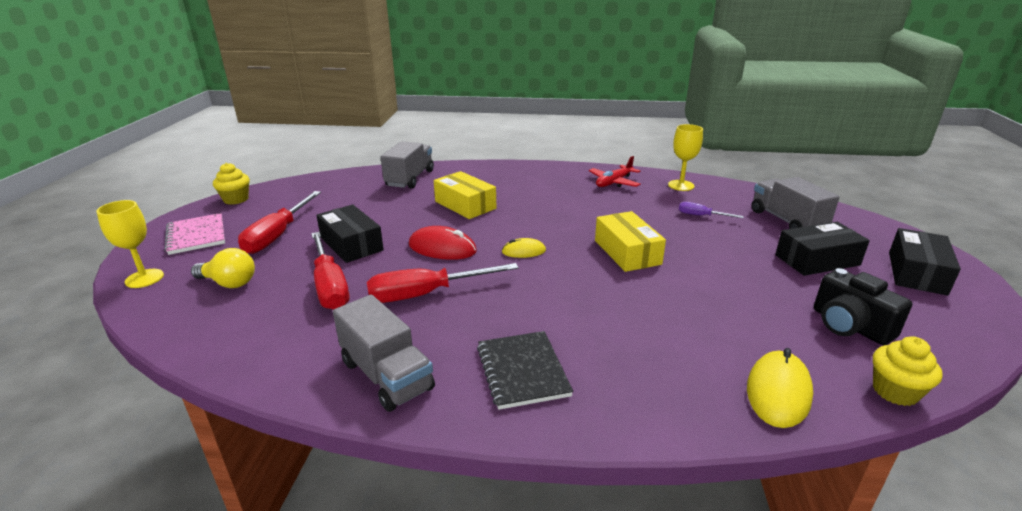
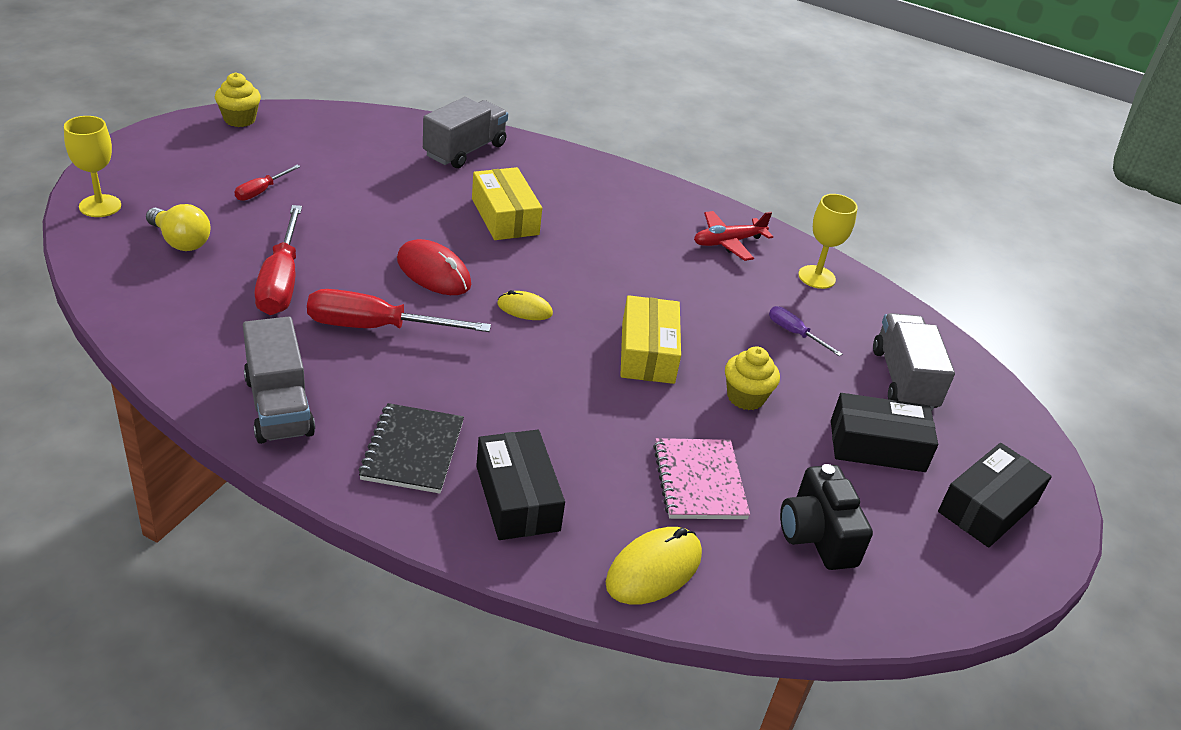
camera: 15 degrees right, 10 degrees up
pink notebook [165,213,225,255] -> pink notebook moved to [653,438,750,519]
red screwdriver [238,191,321,254] -> red screwdriver [235,165,301,201], size x0.51
black box [316,205,384,263] -> black box moved to [476,430,565,540]
yellow cupcake [873,336,943,406] -> yellow cupcake moved to [725,346,780,410]

